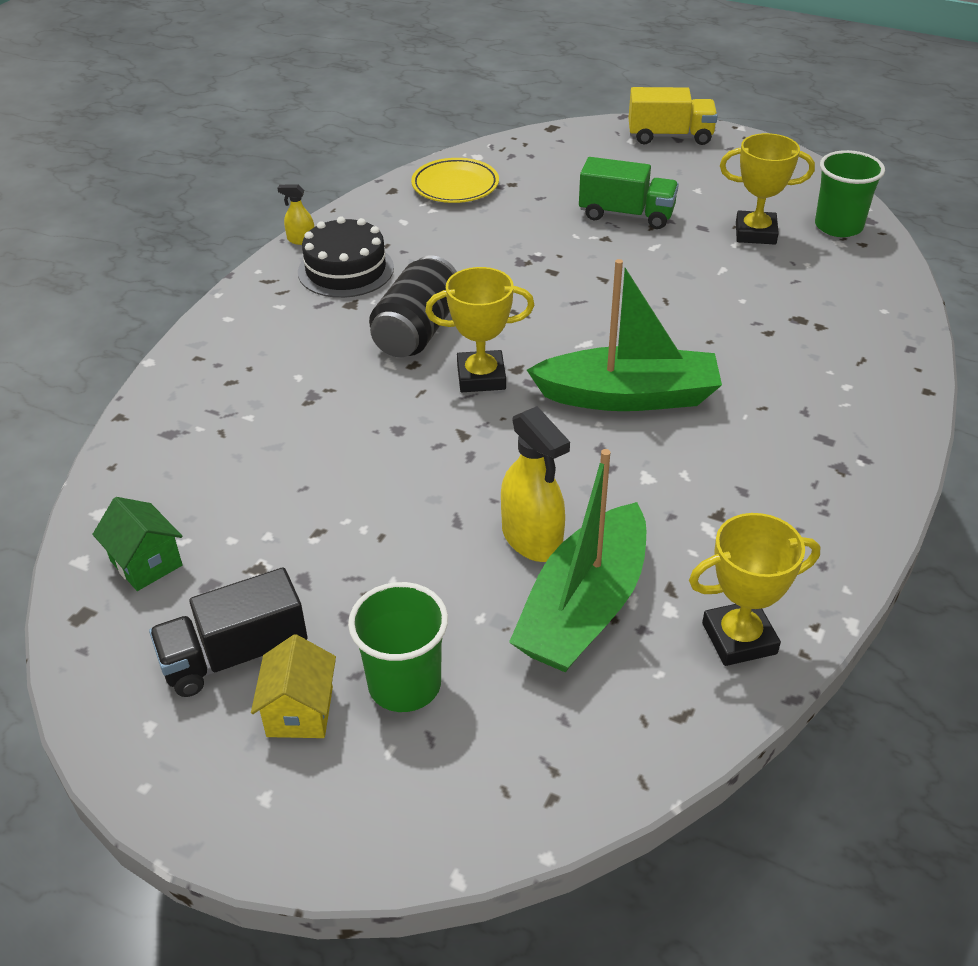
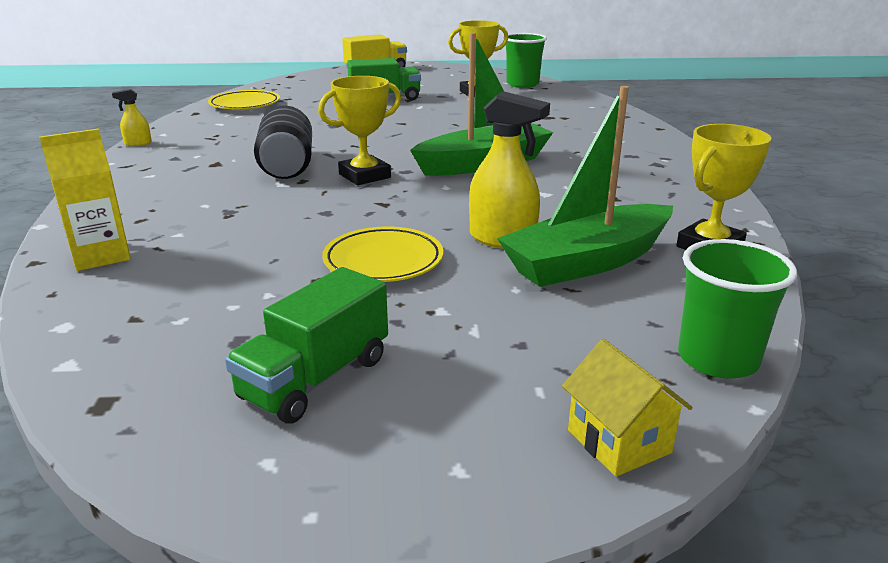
camera: 30 degrees left, 15 degrees down
green house [92,497,183,591] -> none
black truck [149,567,307,697] -> green truck [225,267,388,423]
yellow house [251,634,336,738] -> yellow house moved to [562,339,692,477]
black cake [298,216,394,298] -> none
green cup [348,582,448,712] -> green cup moved to [678,239,797,379]
green boat [509,449,646,672] -> green boat turned 60 degrees clockwise [497,86,673,287]
none -> yellow carton [39,129,131,271]
none -> yellow plate [322,226,443,282]

